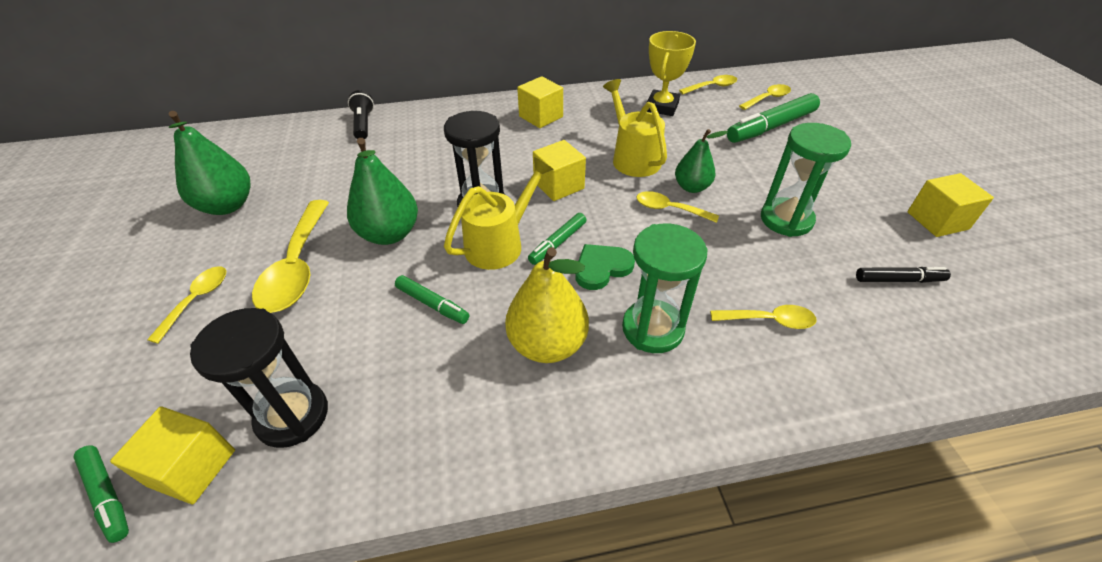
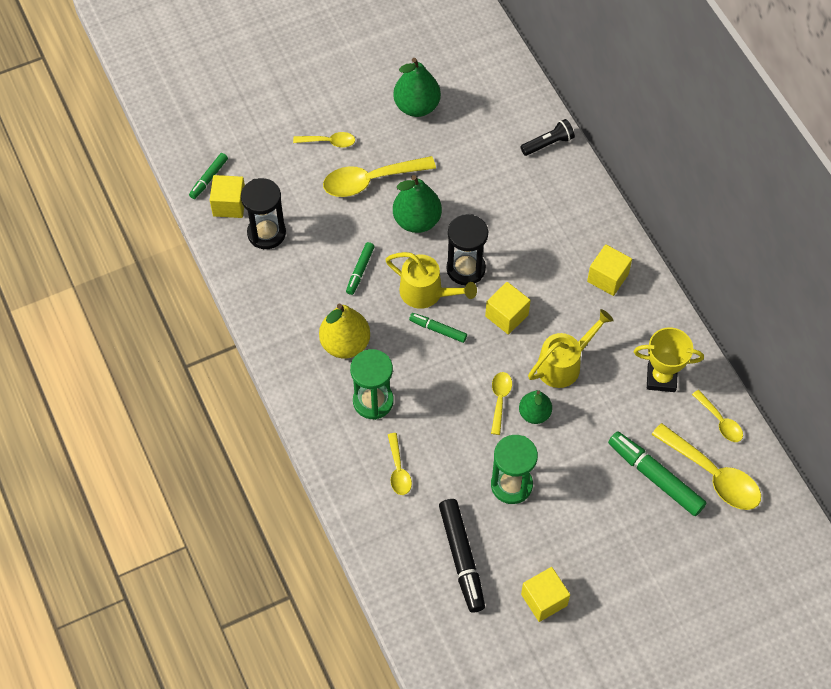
camera: 75 degrees right, 15 degrees up
green heart [575,244,635,290] -> none
yellow spoon [739,84,791,110] -> yellow spoon [651,423,761,510], size x1.83
black marker [856,267,951,283] -> black marker [439,499,485,613], size x1.81

